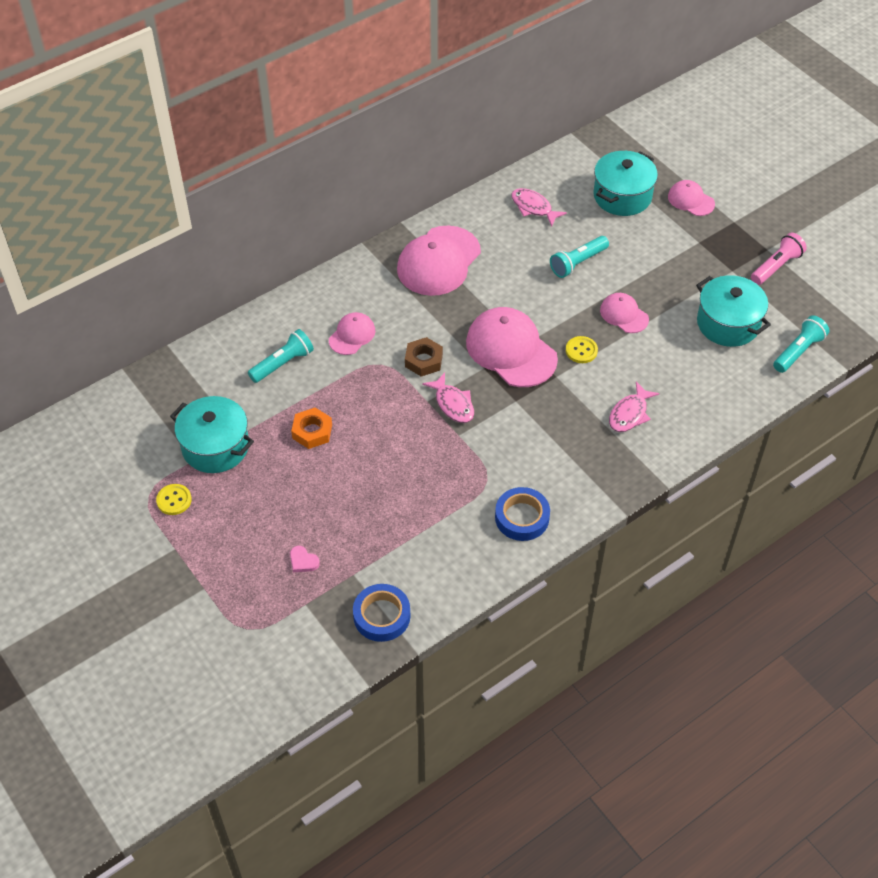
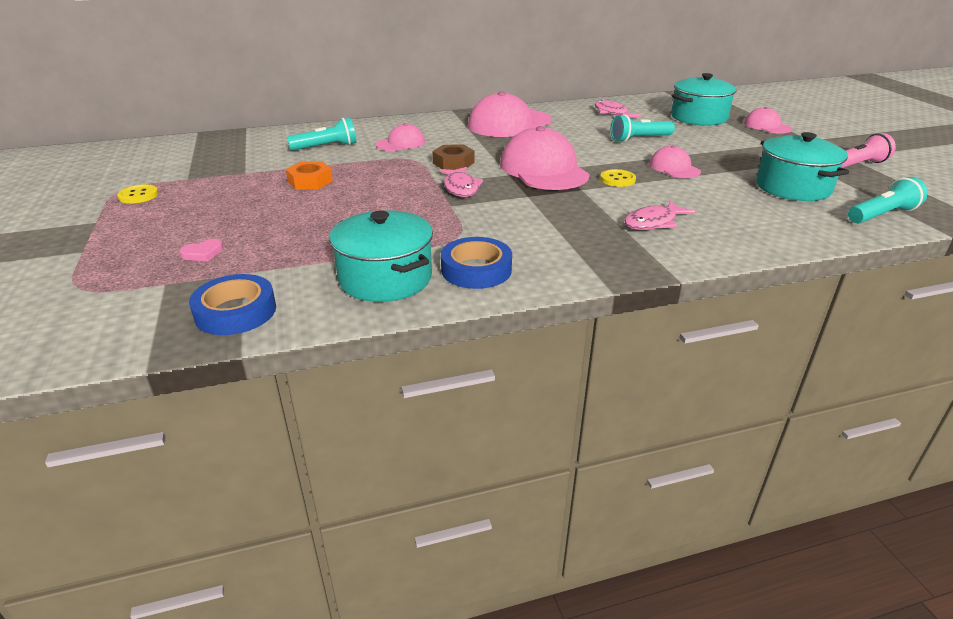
camera: 20 degrees right, 20 degrees down
turquoise pot [170,396,254,473] -> turquoise pot moved to [329,210,433,302]
pink heart [290,546,320,572] -> pink heart turned 90 degrees counterclockwise [180,239,223,261]

